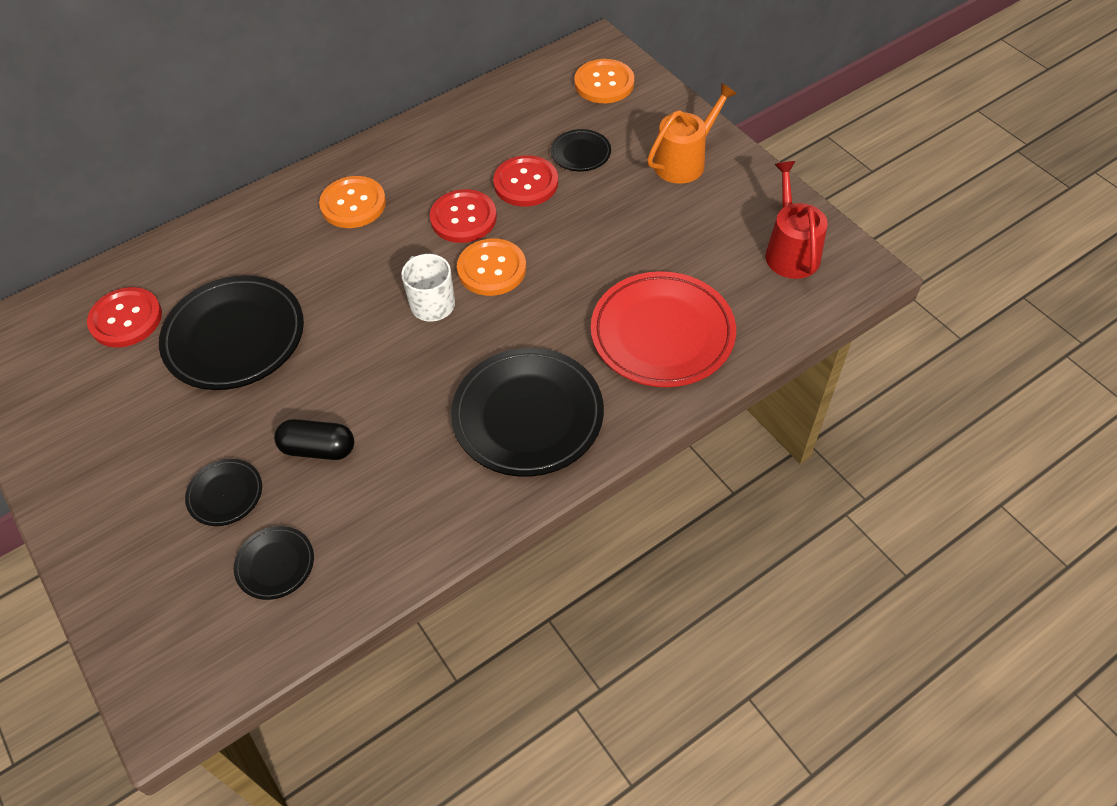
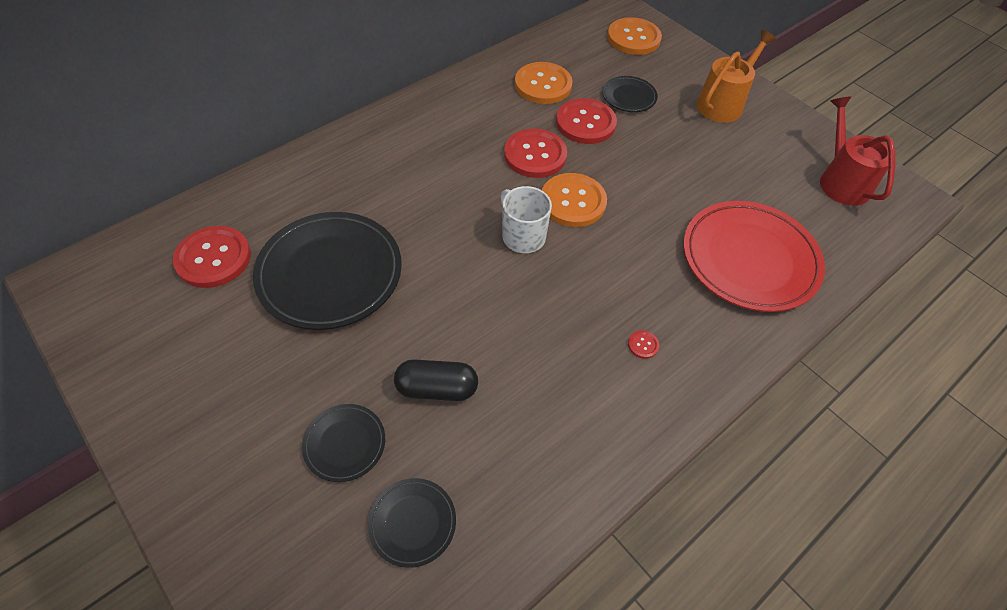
camera: 10 degrees left, 0 degrees up
orange button [319,176,386,228] -> orange button moved to [515,62,573,104]
black plate [451,348,604,477] -> red button [628,330,659,359]

